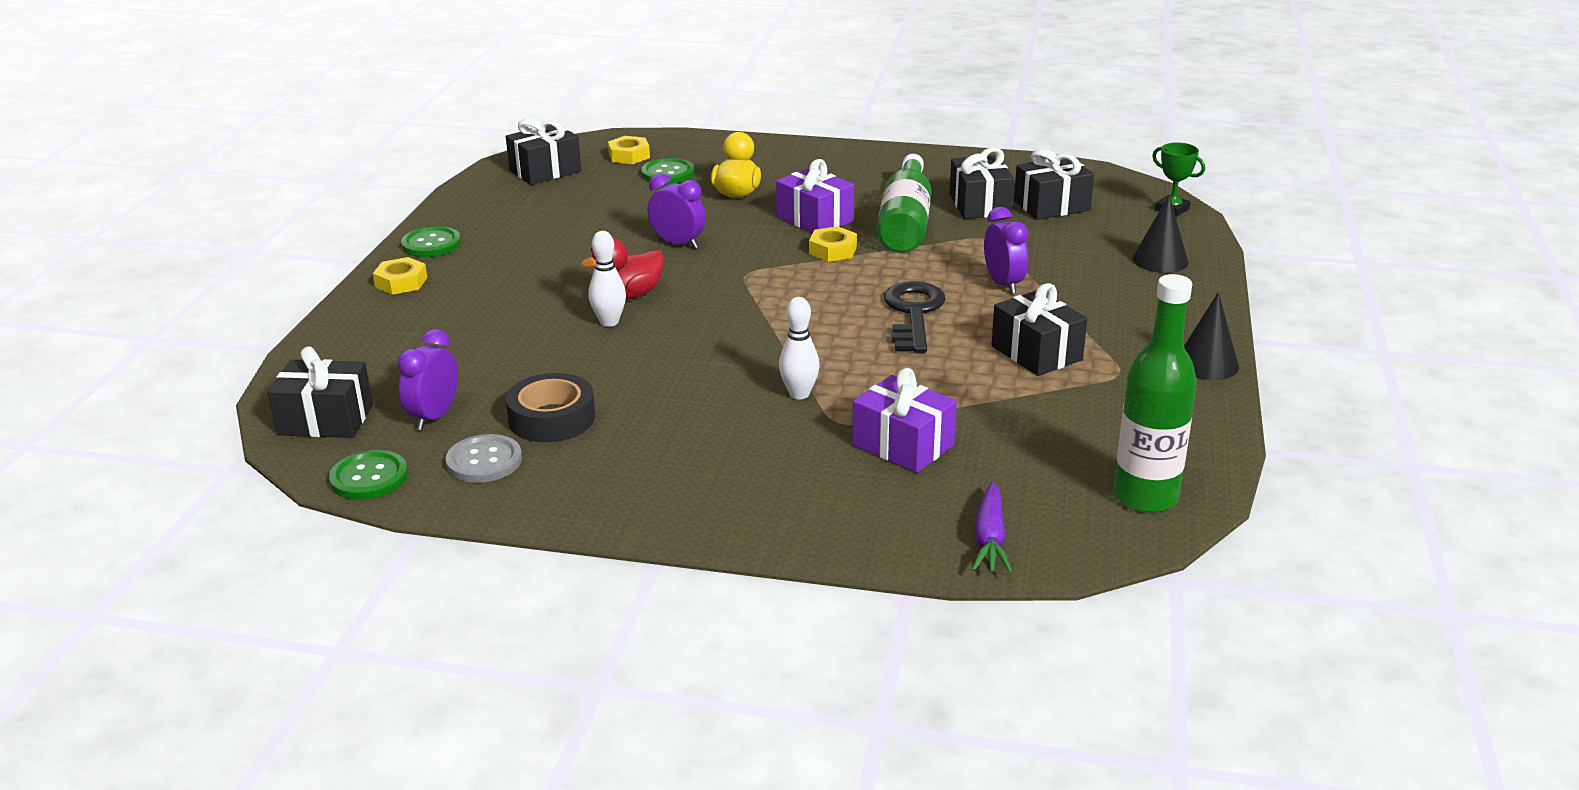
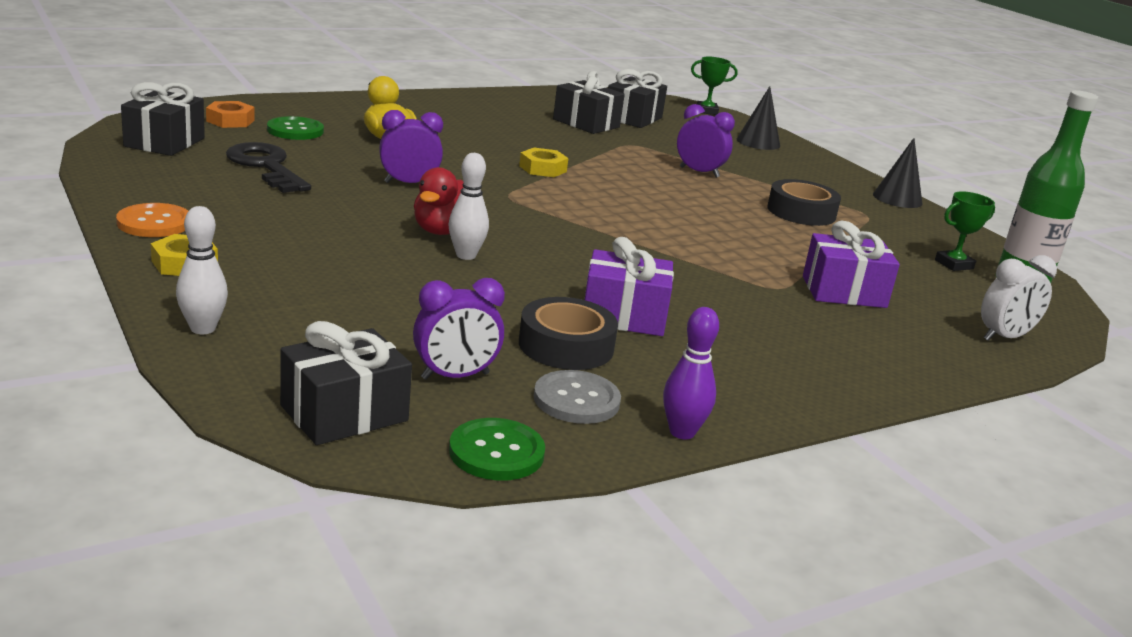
camera: 45 degrees left, 5 degrees down
purple clock [397,329,458,430] -> purple clock turned 90 degrees counterclockwise [413,278,505,380]
green button [401,226,461,257] -> orange button [116,203,188,237]
yellow nut [608,136,650,164] -> orange nut [206,101,255,128]
purple gift [776,159,854,233] -> purple gift moved to [584,237,674,336]
white bowling pin [779,297,820,399] -> white bowling pin moved to [176,206,228,334]
green bottle [876,154,931,253] -> none
black key [884,281,946,353] -> black key moved to [226,142,311,193]
purple carrot [972,481,1012,573] -> white clock [981,255,1057,341]
black gift [992,283,1087,376] -> black tape [768,179,841,226]
none -> purple bowling pin [663,307,719,439]
none -> green trophy [935,191,995,271]

